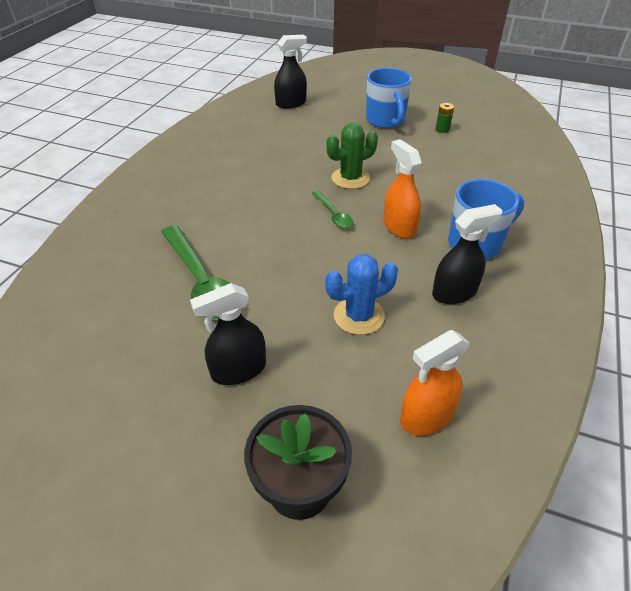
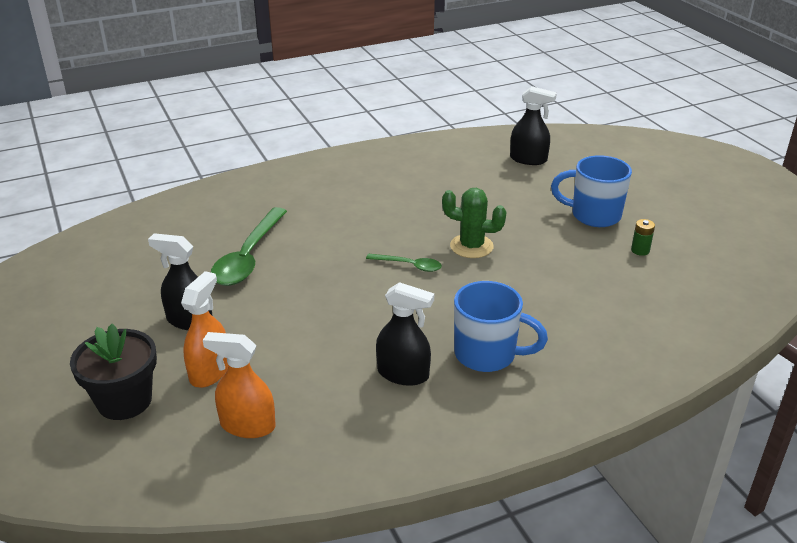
camera: 45 degrees right, 10 degrees down
green spoon [312,191,354,229] -> green spoon turned 90 degrees counterclockwise [366,254,442,272]
blue cactus [325,254,398,335] -> none
blue mug [366,68,412,128] -> blue mug turned 75 degrees clockwise [551,155,632,227]
orange spray bottle [383,139,422,239] -> orange spray bottle moved to [181,271,228,388]

